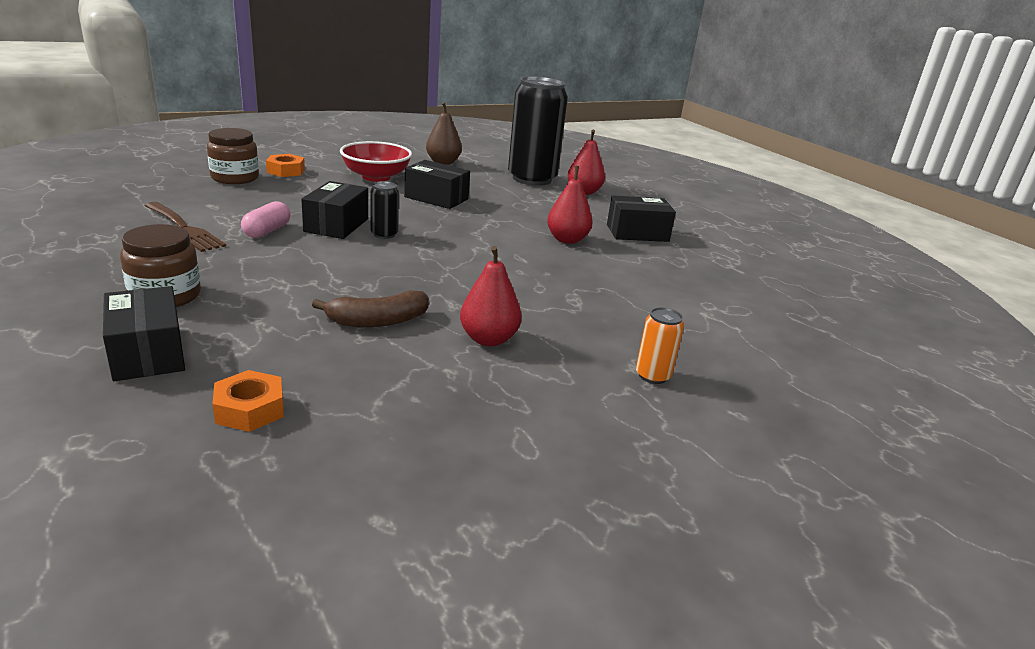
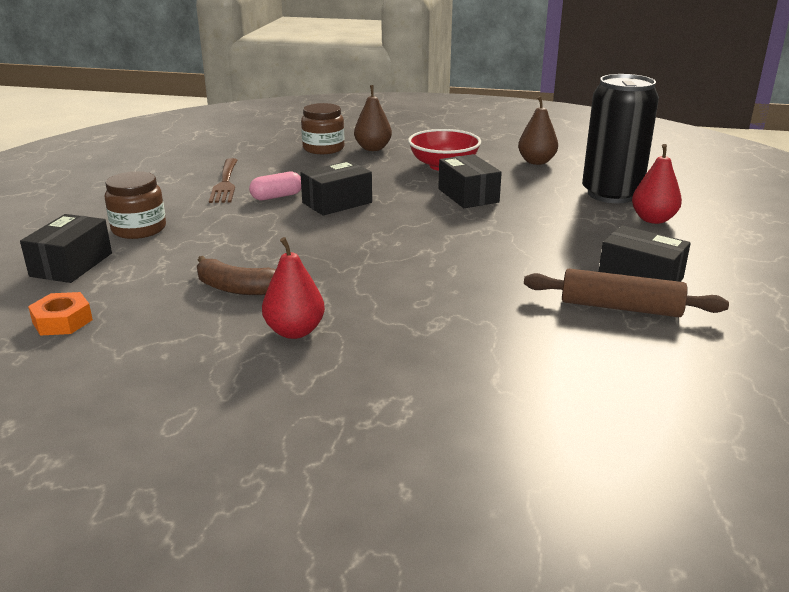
camera: 45 degrees right, 0 degrees up
orange nut [266,154,305,177] -> brown pear [354,85,392,151]
black can [370,181,399,239] -> none
red pear [547,166,593,244] -> none
orange can [636,307,684,384] -> none
none -> brown rolling pin [524,268,729,317]

